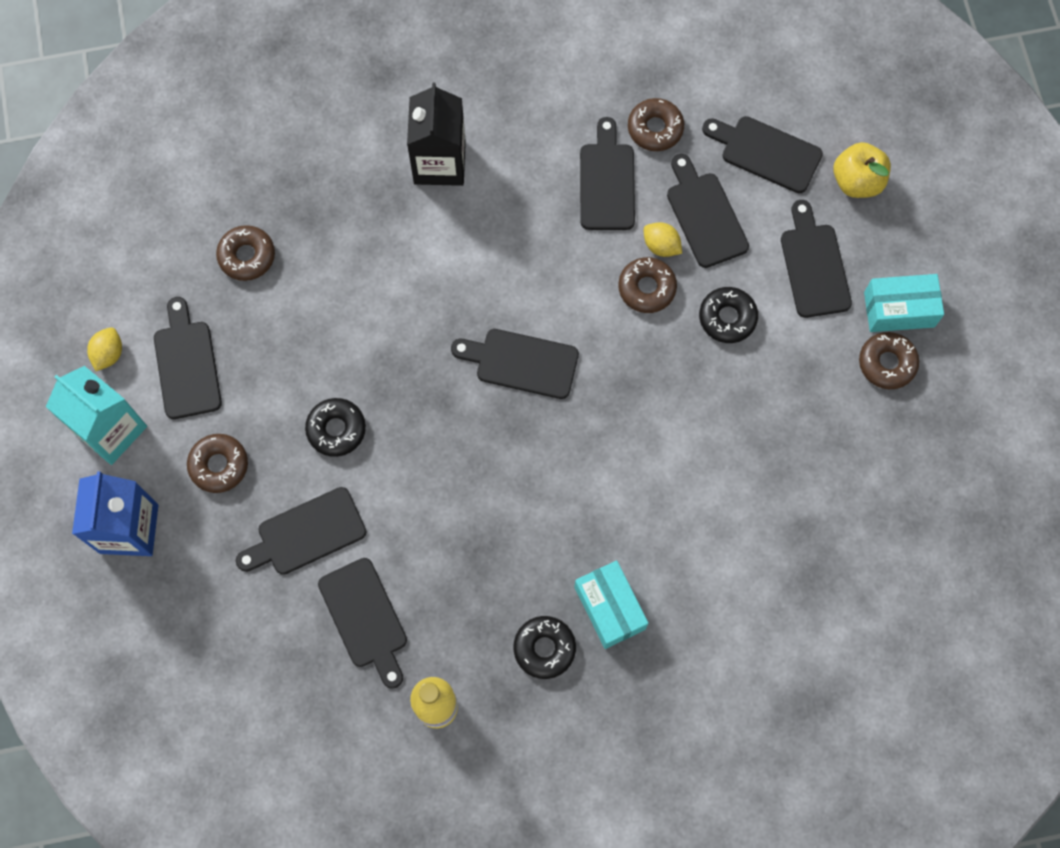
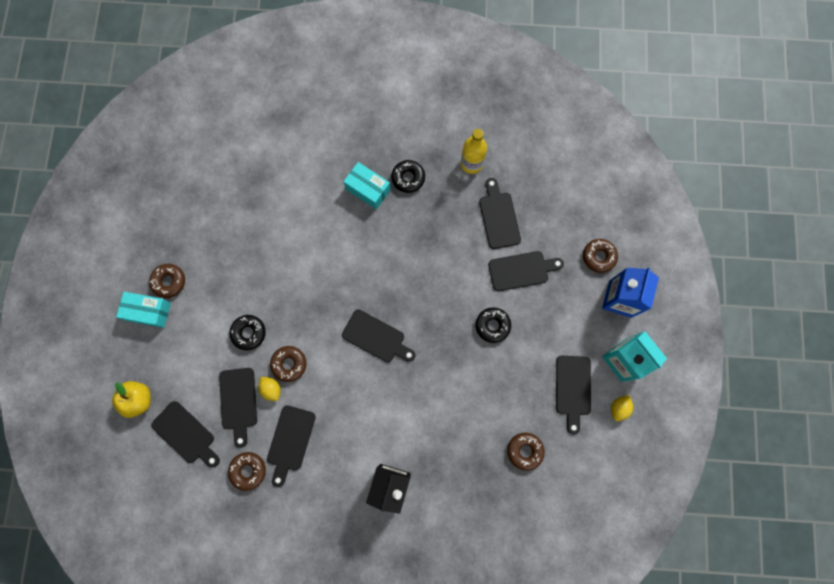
camera: 165 degrees left, 5 degrees up
brown donut [187,434,248,493] -> brown donut moved to [583,239,618,273]
turquoise box [574,560,649,649] -> turquoise box turned 45 degrees counterclockwise [343,162,391,209]
black cutting board [781,200,852,318] -> none

